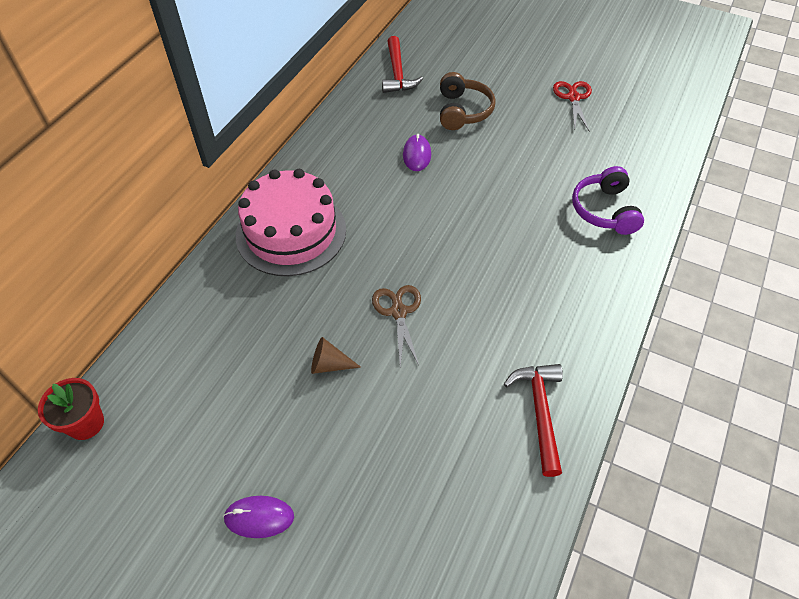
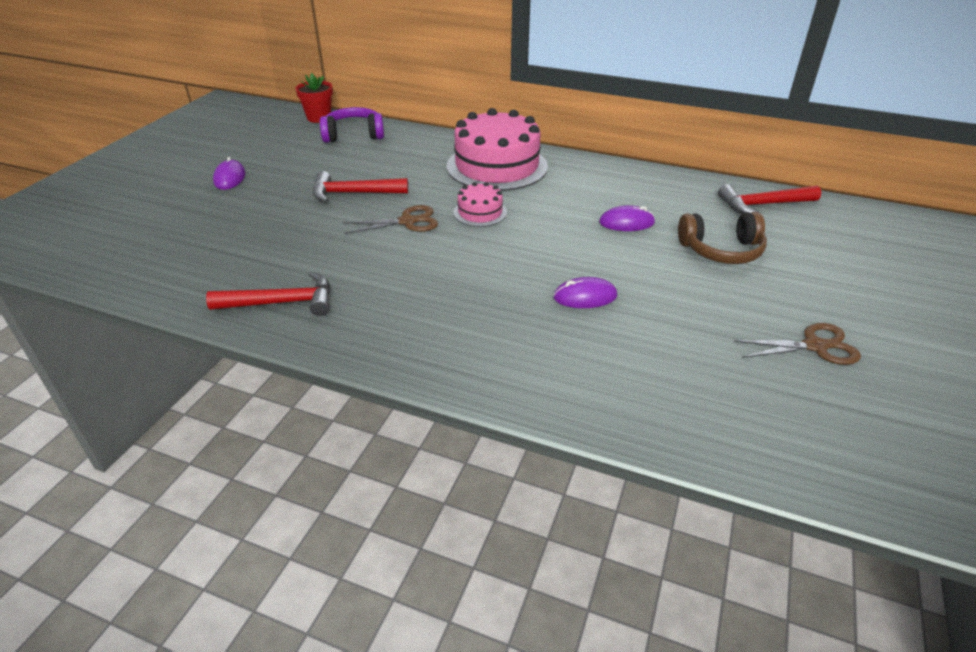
camera: 85 degrees right, 15 degrees down
brown cone [311,337,361,374] -> red hammer [313,171,408,203]
red scissors [553,81,592,131] -> brown scissors [734,323,861,365]
purple headphones [572,166,644,235] -> purple headphones moved to [320,107,384,143]
none -> pink cake [453,182,507,227]
none -> purple mouse [553,277,617,308]

